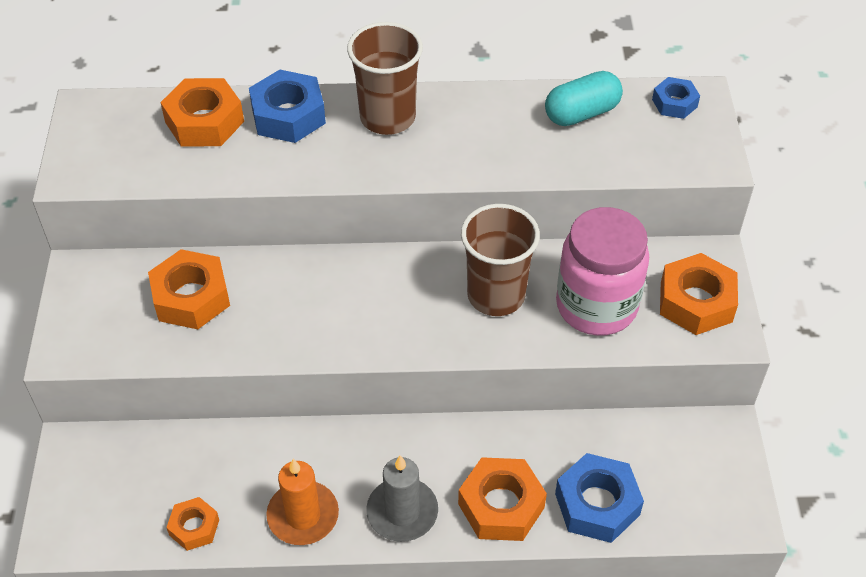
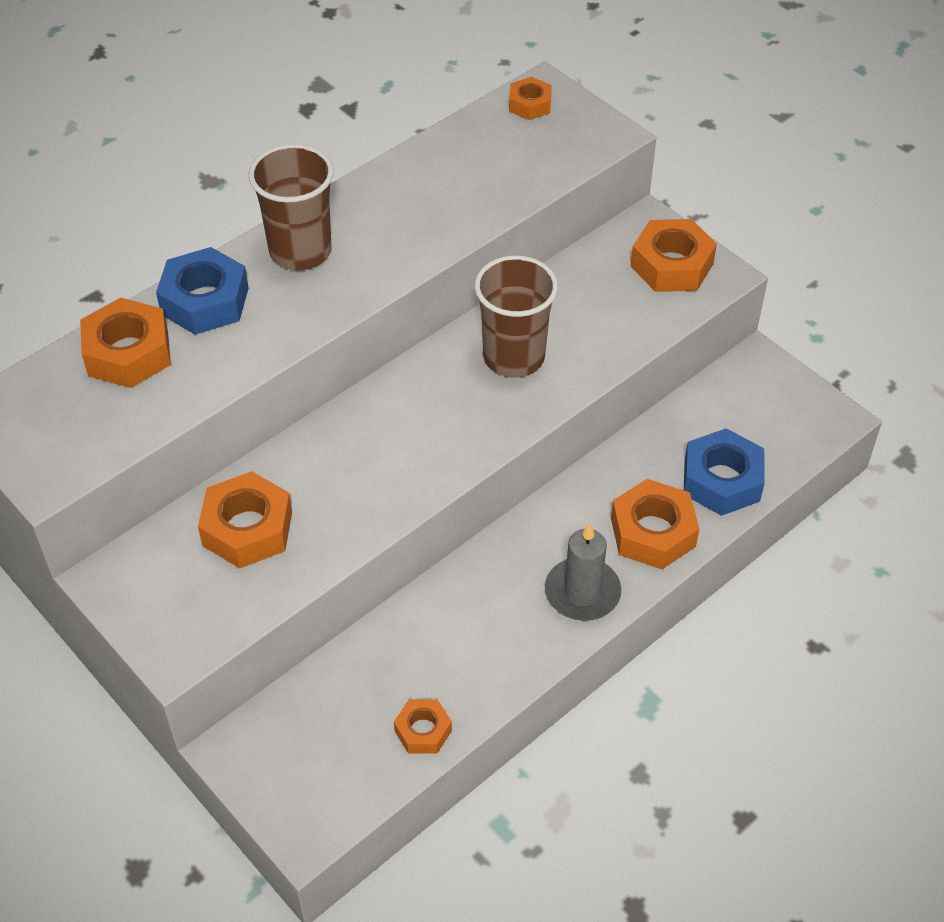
camera: 40 degrees left, 0 degrees up
orange candle [266,459,339,545] -> none
turquoise capsule [545,71,623,126] -> none
pink jar [556,207,649,336] -> none
blue nut [652,77,700,119] -> orange nut [509,77,552,120]

